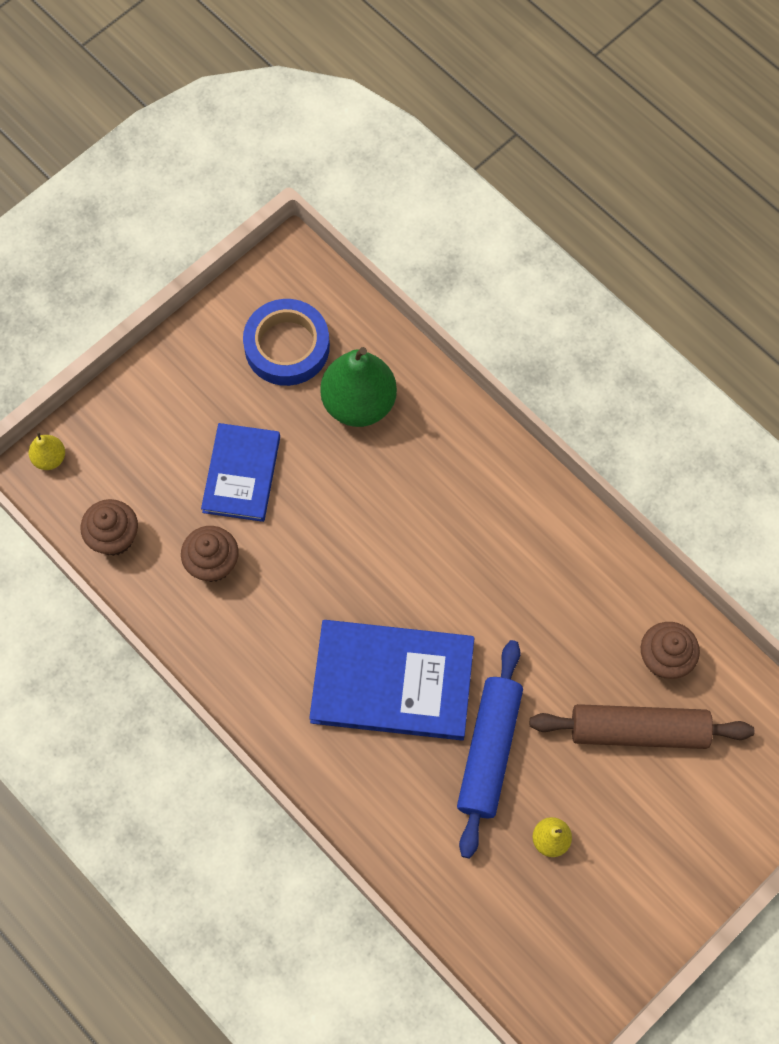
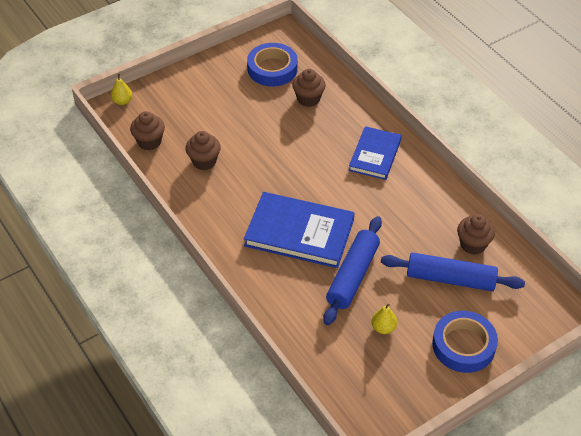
camera: 10 degrees right, 20 degrees down
blue book [201,423,280,522] -> blue book moved to [349,126,402,180]
green pear [320,347,397,427] -> brown cupcake [292,69,326,107]
brown rolling pin [530,704,754,749] -> blue rolling pin [381,253,525,291]
none -> blue tape [432,311,498,373]

